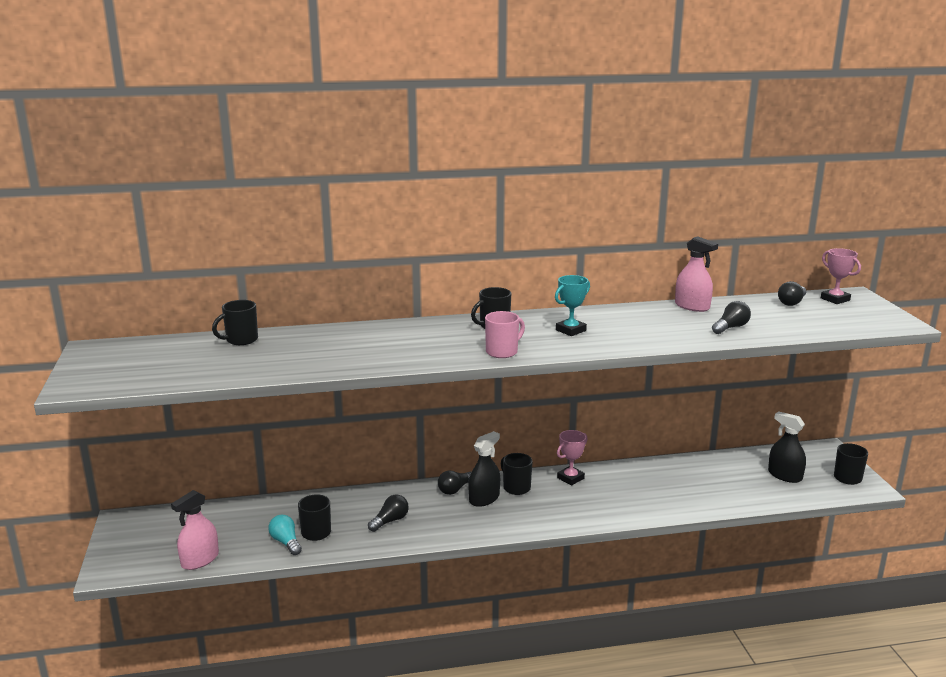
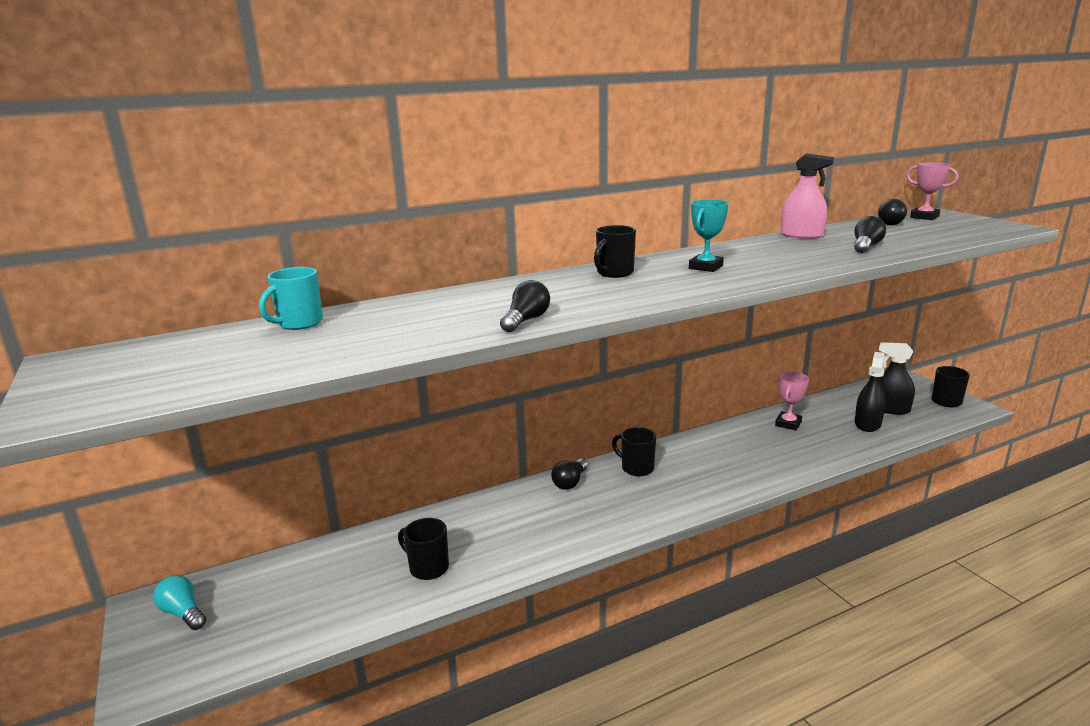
camera: 15 degrees left, 0 degrees up
pink spray bottle [171,490,219,570] -> none
black mug [212,300,258,345] -> turquoise mug [259,267,323,330]
turquoise light bulb [268,515,302,555] -> turquoise light bulb moved to [153,575,206,630]
black light bulb [368,495,409,532] -> black light bulb moved to [500,280,550,332]
black spray bottle [468,431,500,507] -> black spray bottle moved to [855,352,886,432]
pink mug [485,311,525,358] -> none
pink trophy [557,430,588,485] -> pink trophy moved to [775,372,809,430]

